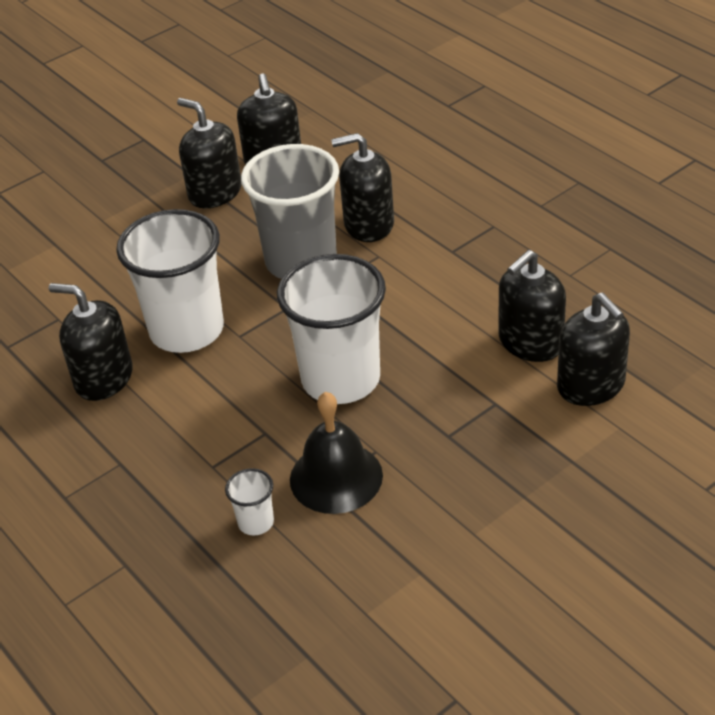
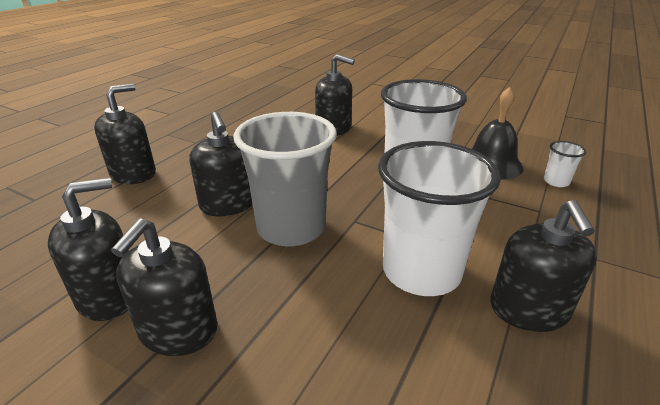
camera: 115 degrees left, 10 degrees down
black soap dispenser [557,293,630,406] -> black soap dispenser moved to [94,84,156,184]

